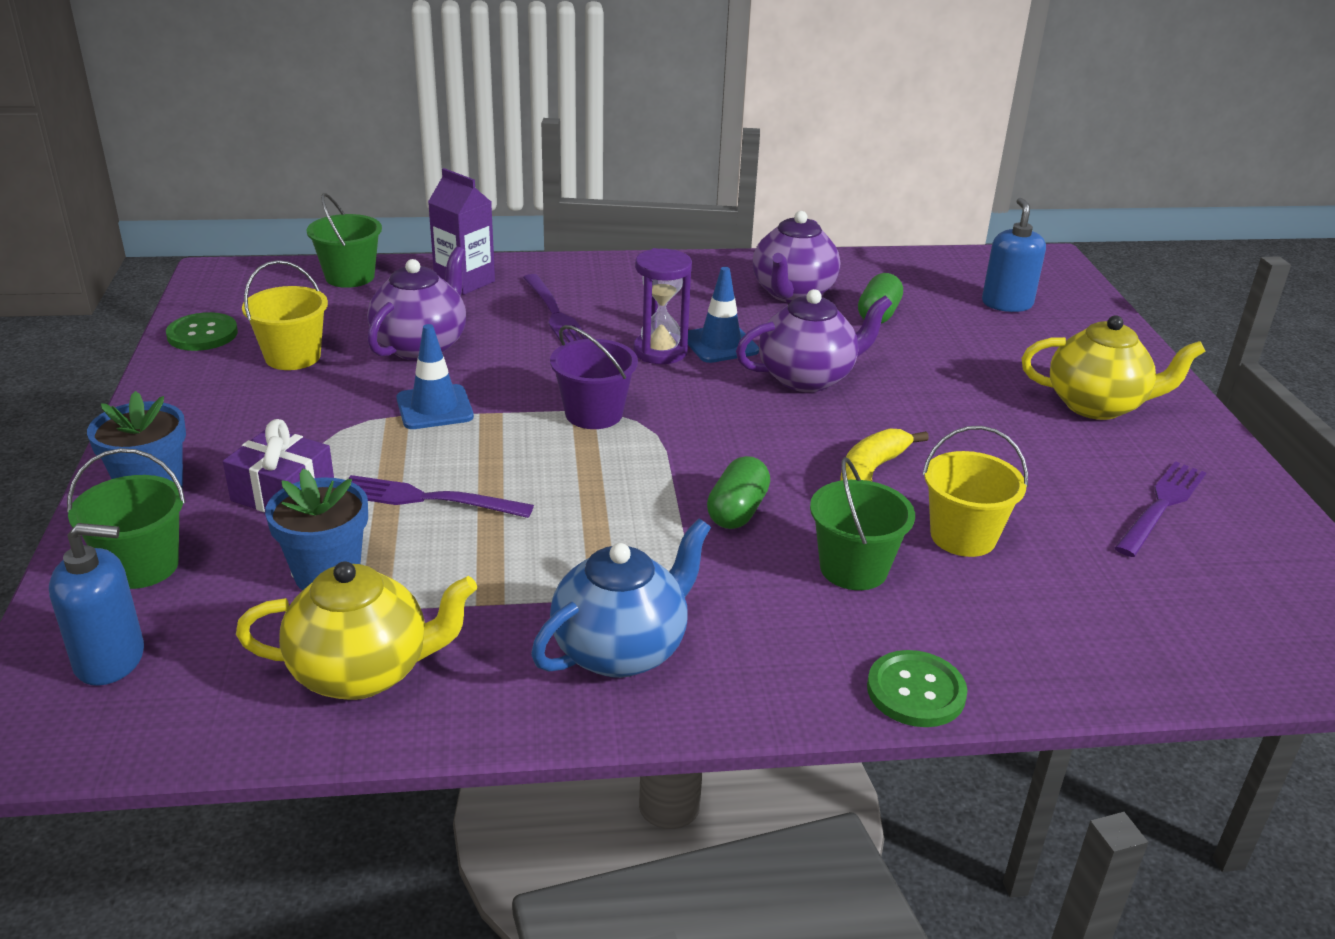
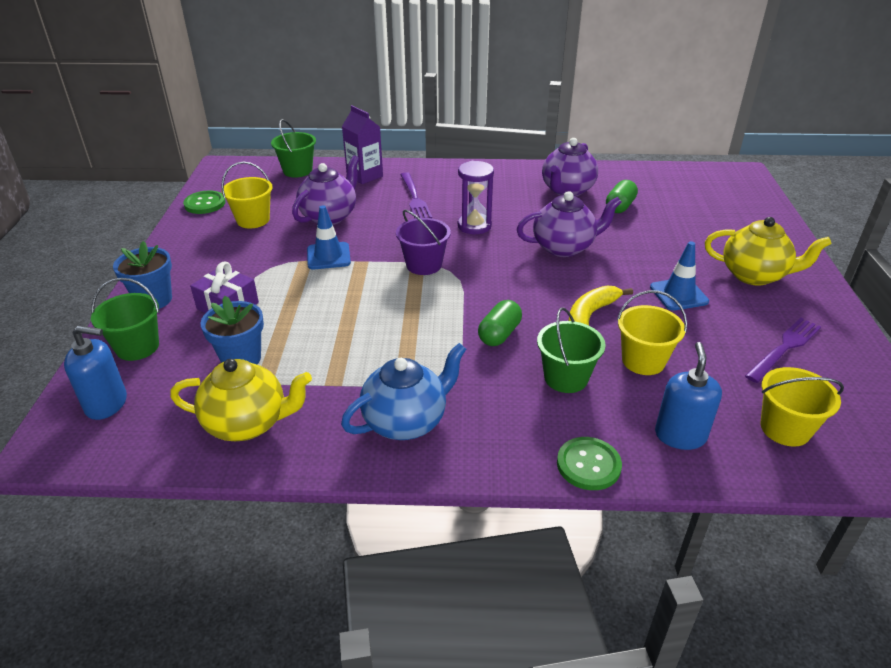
camera: 10 degrees right, 5 degrees up
purple fork [349,475,534,518] -> none
blue traffic cone [688,267,759,363] -> blue traffic cone moved to [650,241,709,310]
blue soap dispenser [982,198,1046,312] -> blue soap dispenser moved to [655,342,722,450]
none -> yellow bucket [761,367,844,446]

